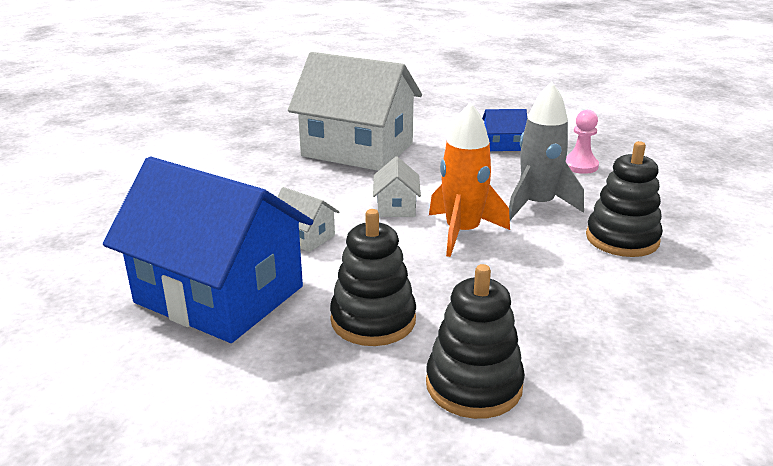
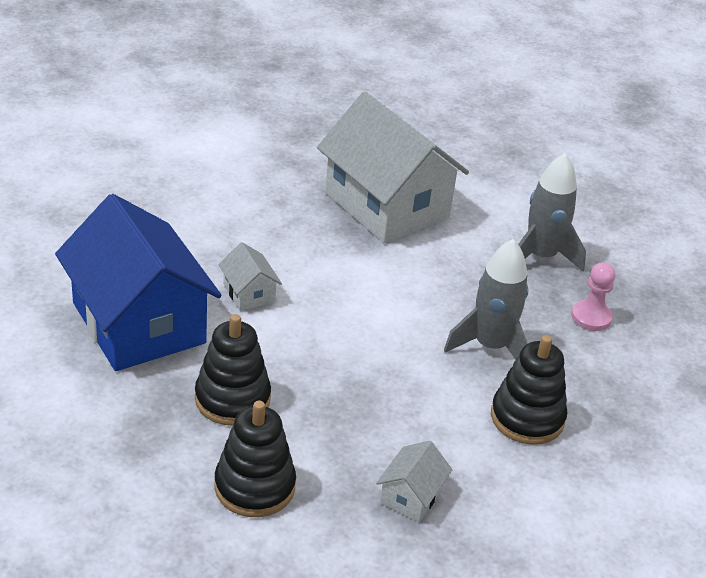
camera: 25 degrees right, 10 degrees up
white house [373,156,421,217] -> white house moved to [376,441,453,522]
orange rocket [429,102,510,257] -> none
blue house [482,109,527,151] -> grey rocket [518,153,586,272]

